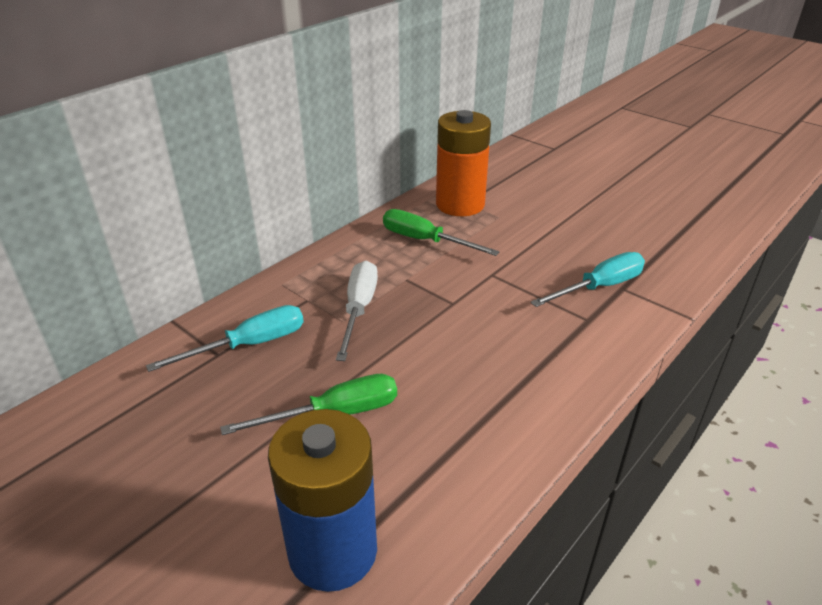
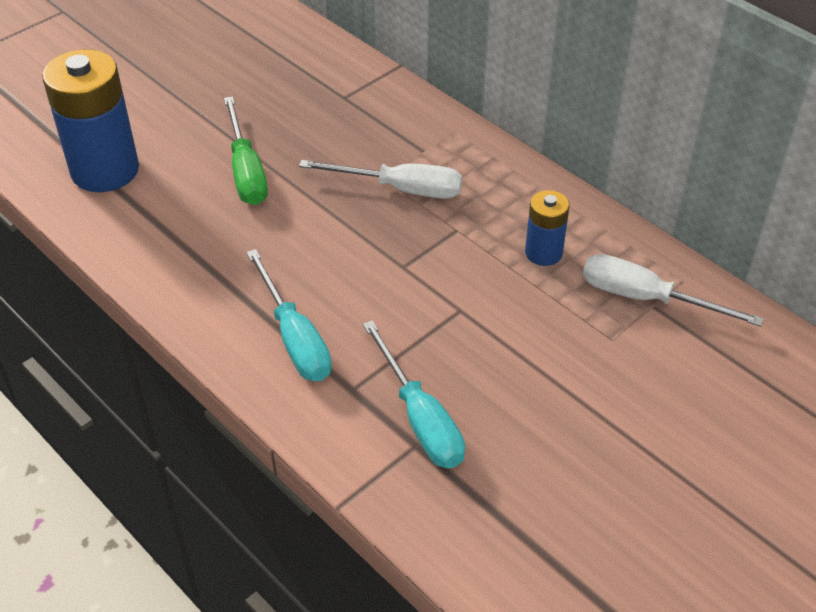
camera: 95 degrees right, 10 degrees up
turquoise screwdriver [146,305,304,372] -> turquoise screwdriver moved to [246,249,332,381]
green screwdriver [383,209,500,256] -> blue battery [525,190,570,266]
orange battery [436,110,491,216] -> white screwdriver [583,254,764,327]

